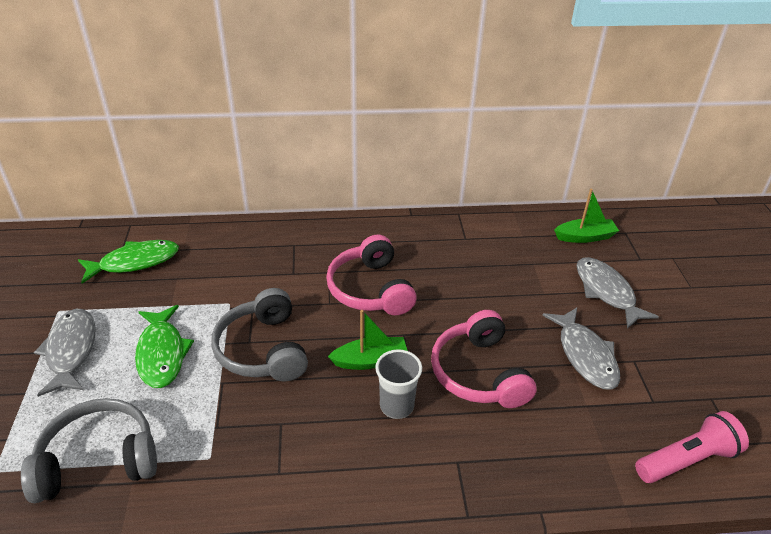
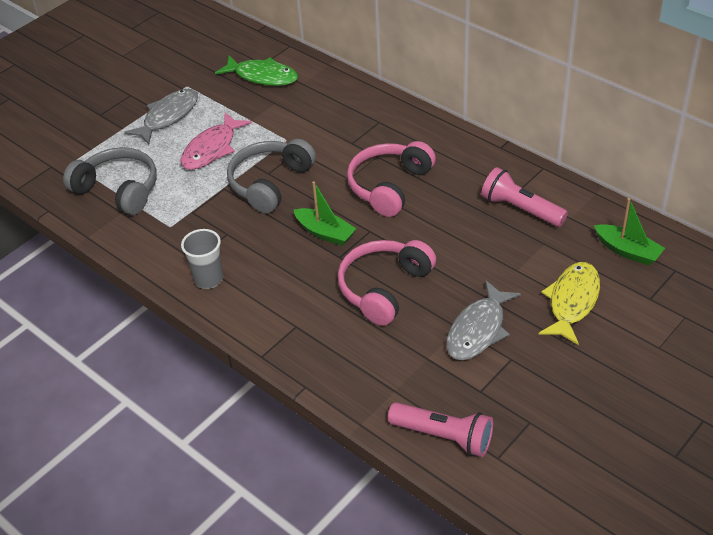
camera: 50 degrees right, 5 degrees up
green fish [135,305,194,388] -> pink fish [180,113,252,170]
grey cup [375,349,422,419] -> grey cup moved to [181,229,223,289]
grey fish [577,257,659,329] -> yellow fish [539,262,600,345]
none -> pink flashlight [481,167,568,227]

